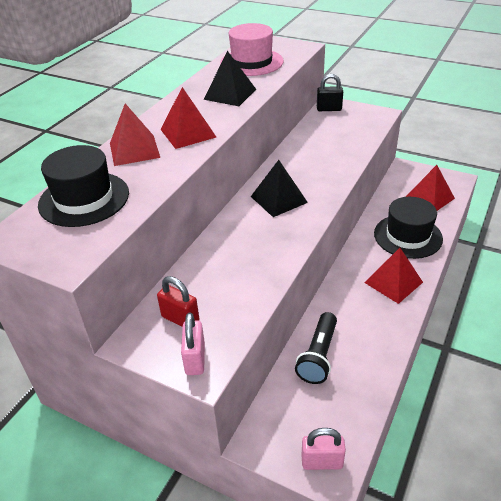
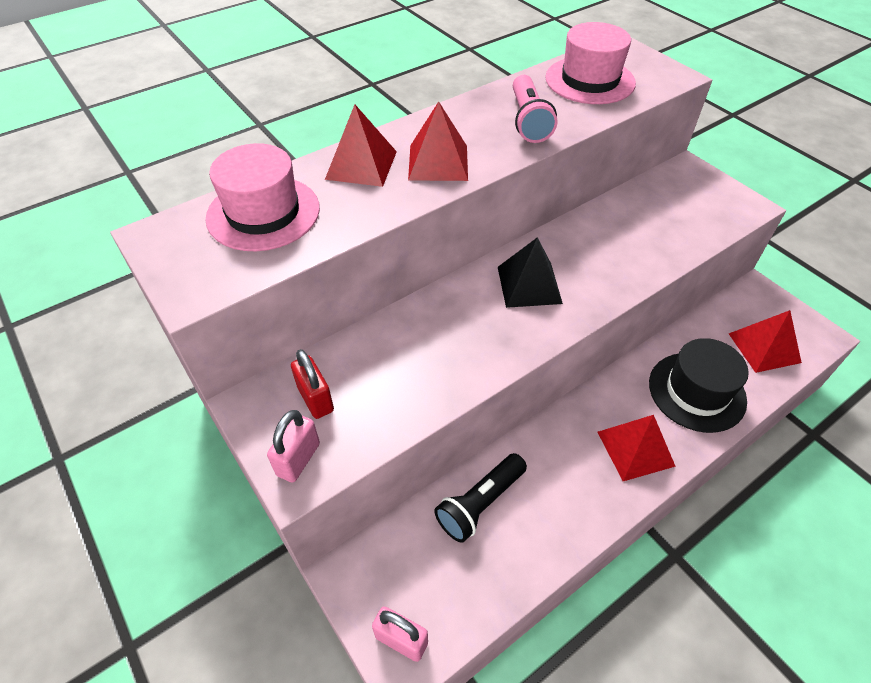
camera: 25 degrees right, 10 degrees up
black hat [38,145,129,227] -> pink hat [205,143,320,251]
black pyramid [204,51,256,106] -> pink flashlight [513,75,557,143]
black padlock [317,74,343,111] -> none

